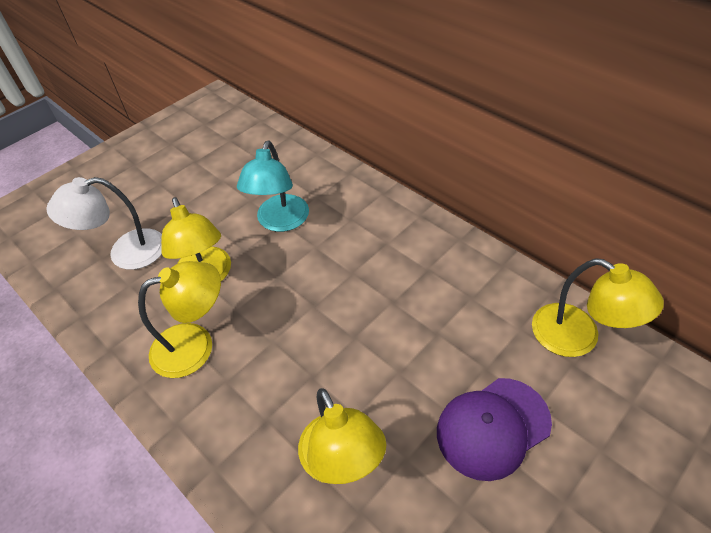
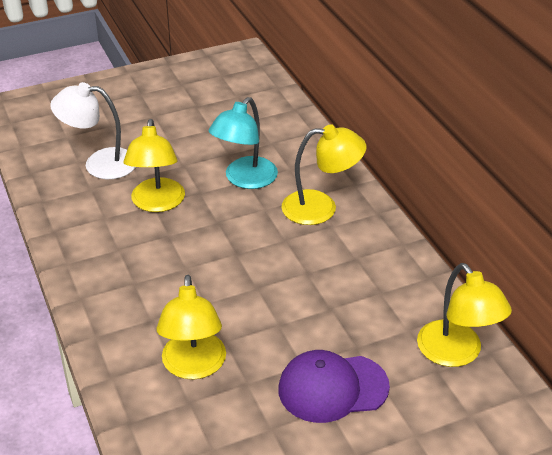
camera: 20 degrees right, 10 degrees down
yellow lamp [138,261,221,378] -> yellow lamp moved to [281,124,366,225]

